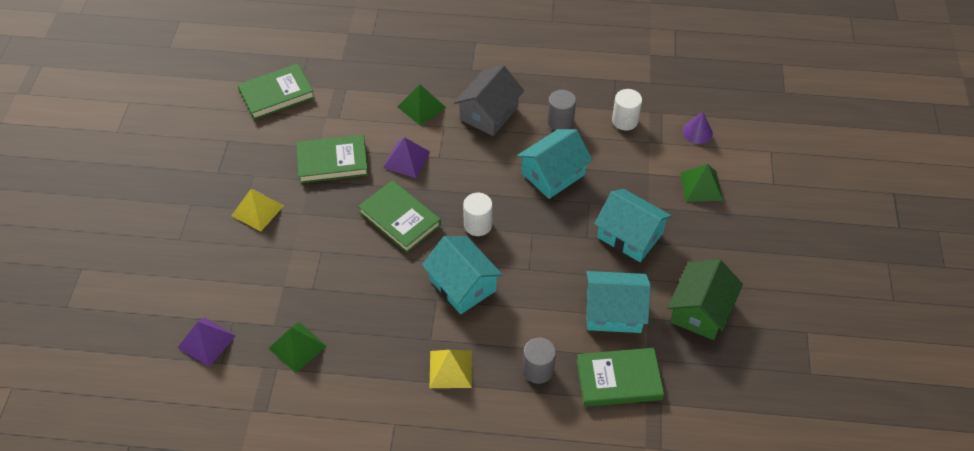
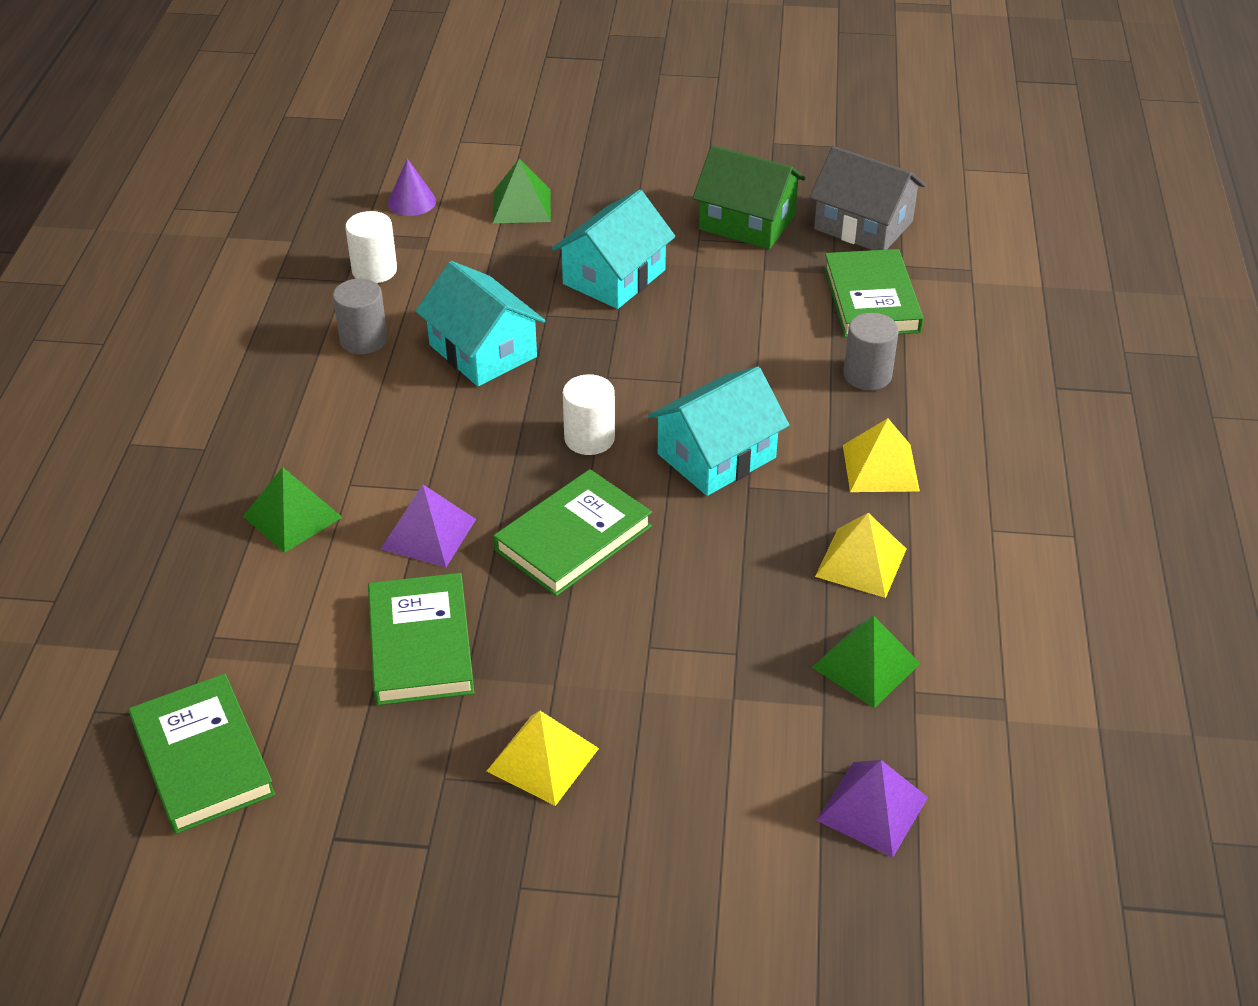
camera: 90 degrees left, 10 degrees down
grey house [454,65,524,136] -> grey house moved to [809,146,925,250]
turquoise house [586,271,651,333] -> none
none -> yellow pyramid [815,513,906,598]

